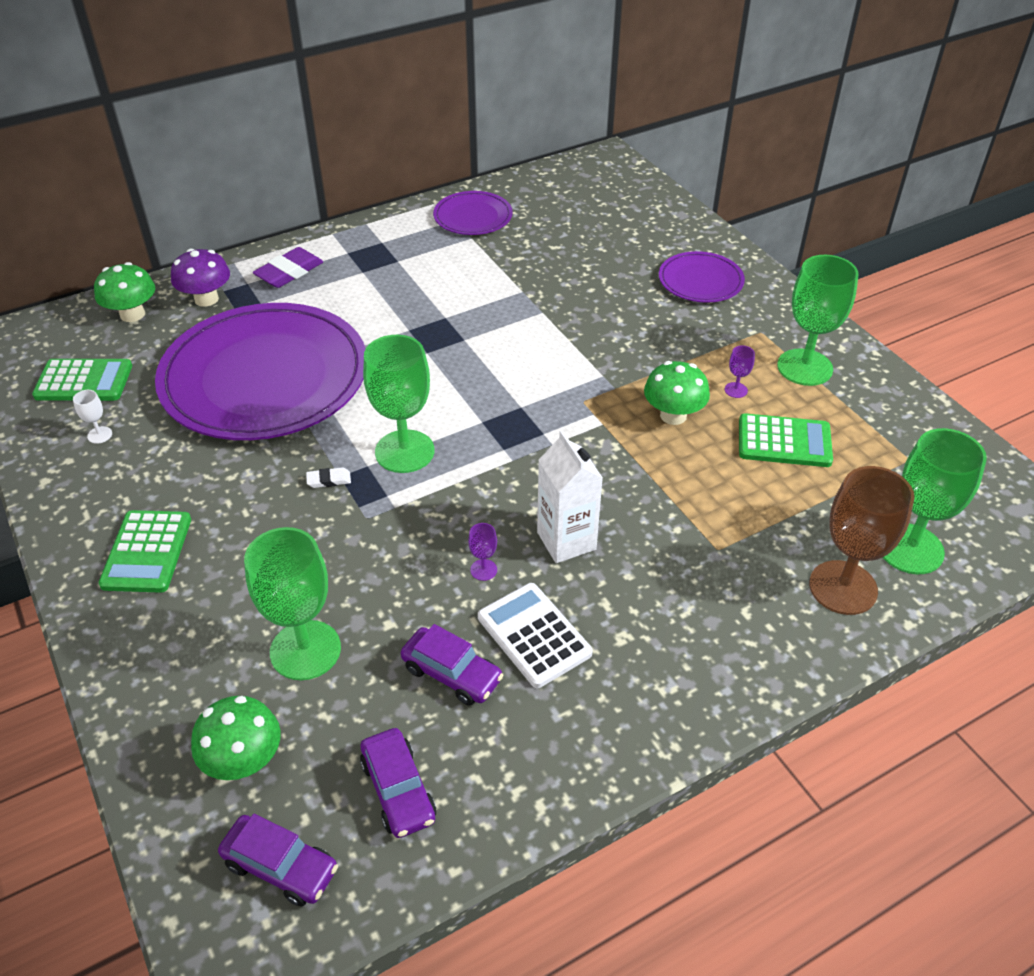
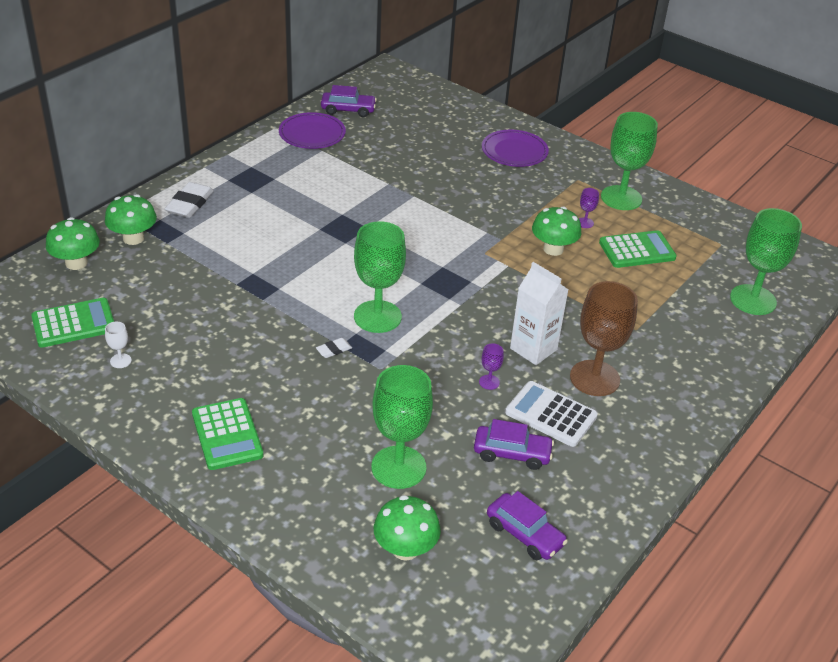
camera: 25 degrees left, 5 degrees down
purple plate [155,303,366,440] -> none
purple mushroom [171,249,230,307] -> green mushroom [105,194,157,245]
purple car [218,814,338,907] -> purple car moved to [321,85,377,117]
purple eraser [253,247,323,288] -> white eraser [164,182,214,218]
brown goblet [809,466,914,615] -> brown goblet moved to [570,281,638,396]

